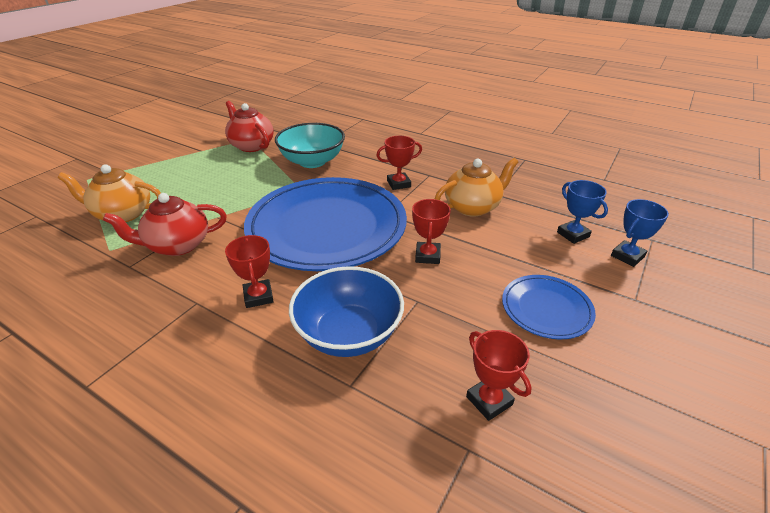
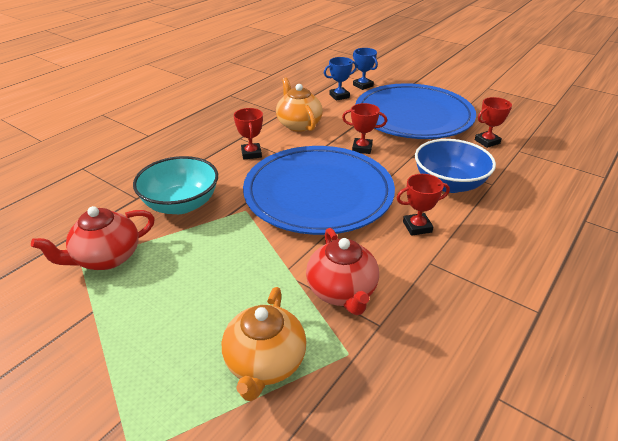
camera: 85 degrees left, 0 degrees up
blue plate [502,275,596,339] -> blue plate [355,83,476,139], size x2.20

